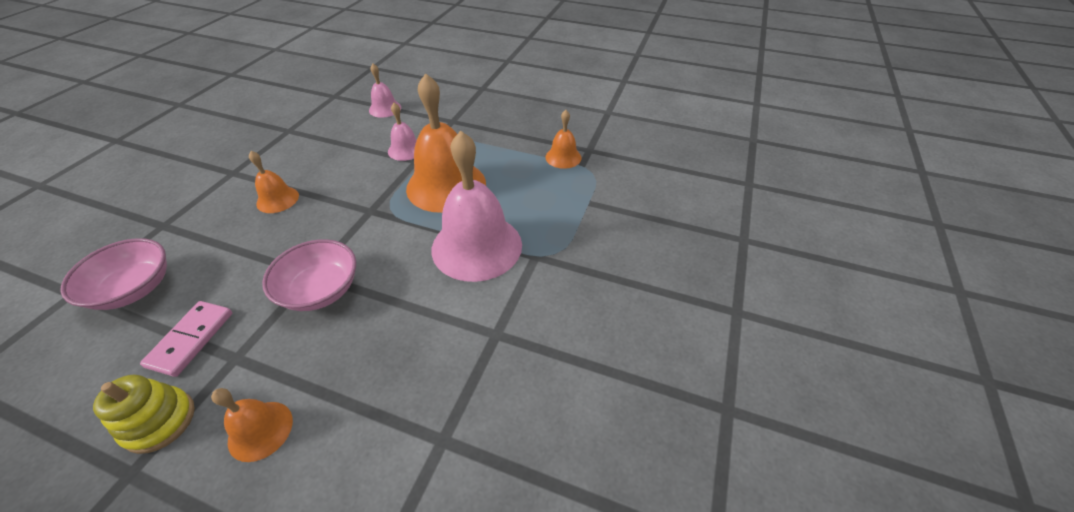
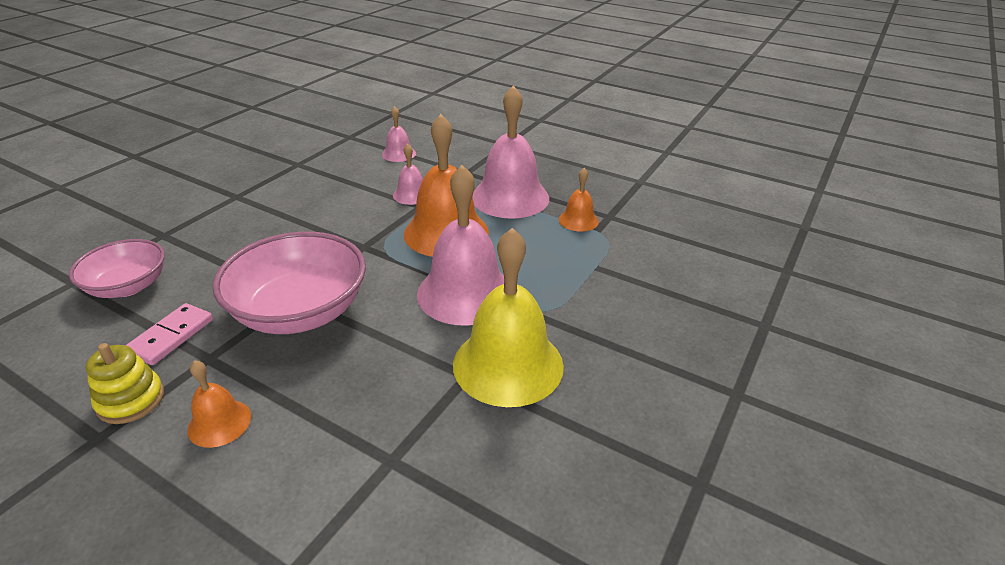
camera: 10 degrees right, 10 degrees down
orange bell [249,151,299,213] -> none
pink bowl [262,239,356,311] -> pink bowl [212,232,366,334], size x1.61
none -> yellow bell [453,228,564,407]
none -> pink bell [472,85,549,219]

